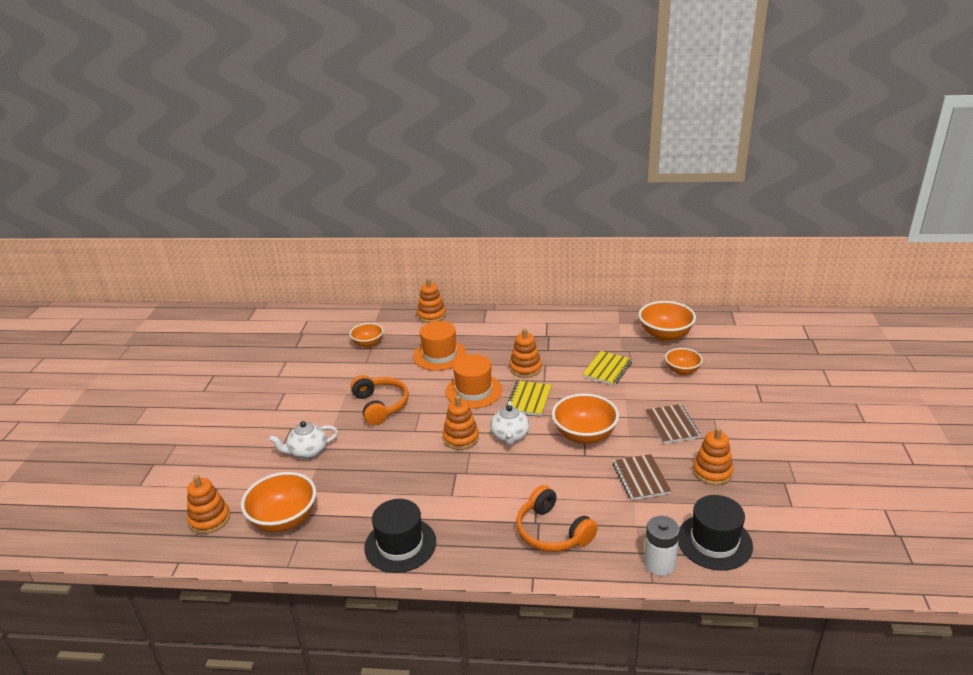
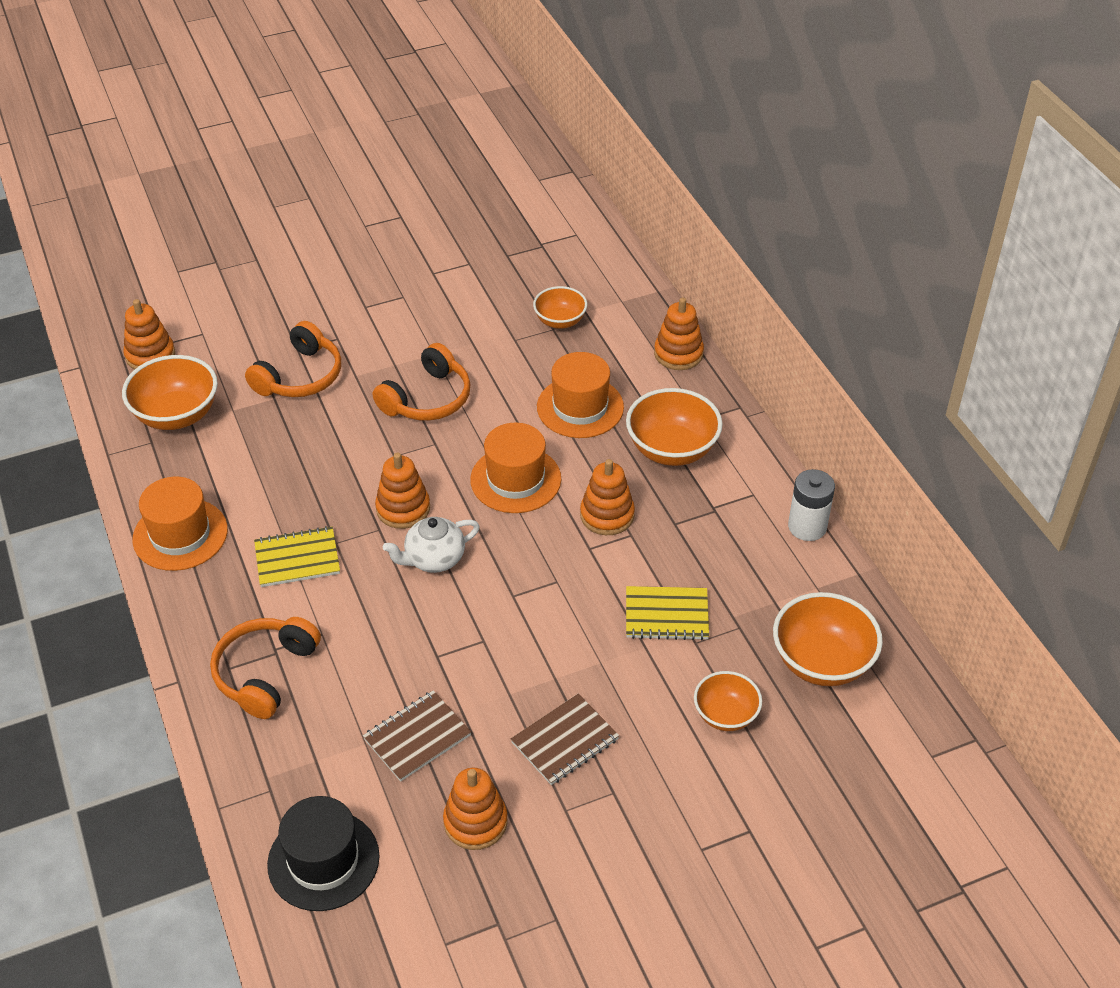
camera: 60 degrees right, 15 degrees up
white teapot [269,421,338,459] -> orange headphones [245,321,341,397]
black hat [364,499,436,573] -> orange hat [132,477,228,571]
yellow notebook [506,380,552,416] -> yellow notebook moved to [254,526,340,587]
orange bowl [552,393,619,444] -> orange bowl moved to [626,388,723,466]
white battery [644,516,680,576] -> white battery moved to [788,469,835,541]

